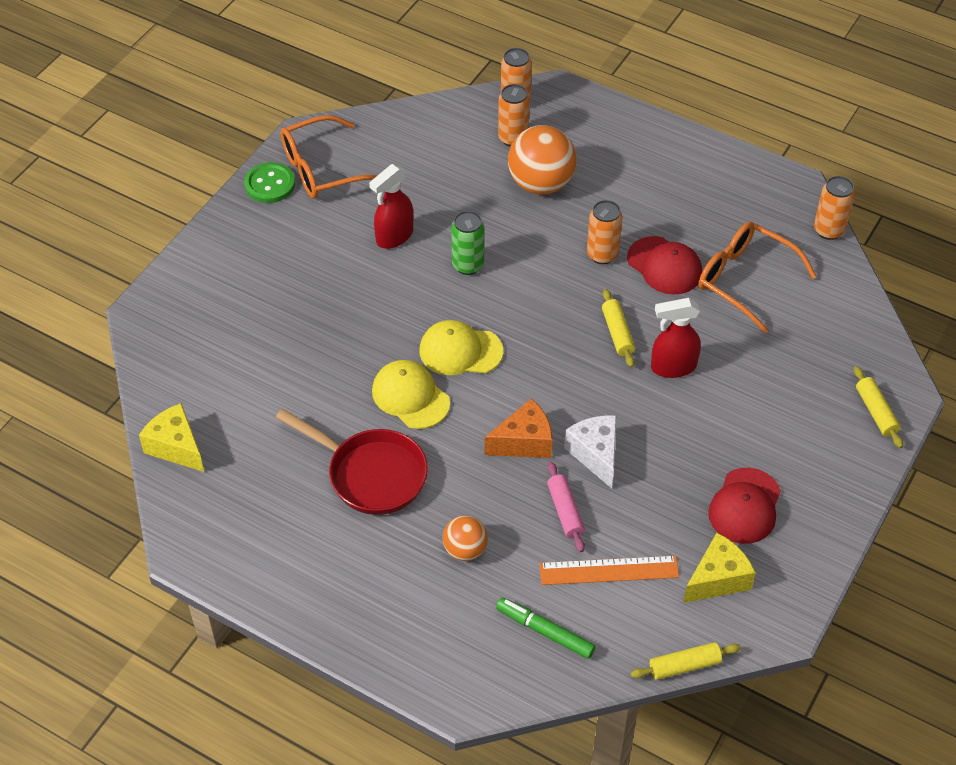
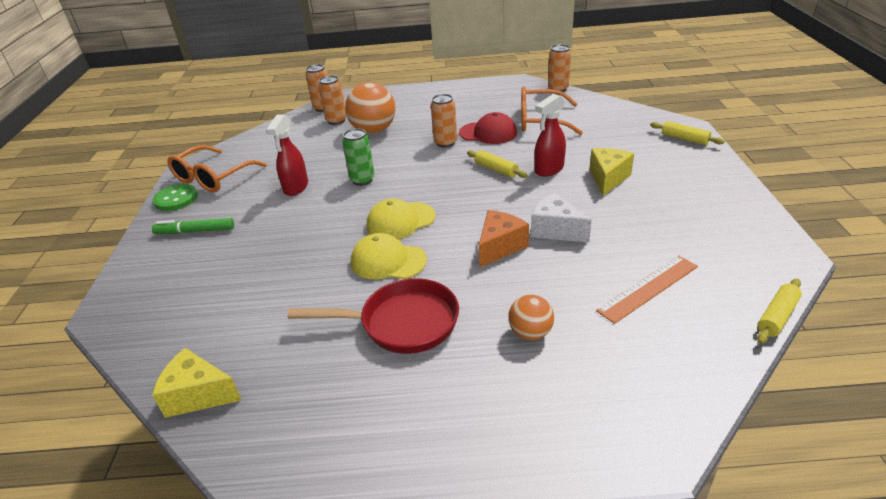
camera: 30 degrees left, 15 degrees down
green marker [496,598,595,659] -> green marker moved to [152,218,234,234]
pink rolling pin [547,462,585,552] -> none
yellow cheese [683,533,756,603] -> yellow cheese moved to [589,148,634,196]
red cap [708,468,781,544] -> none

